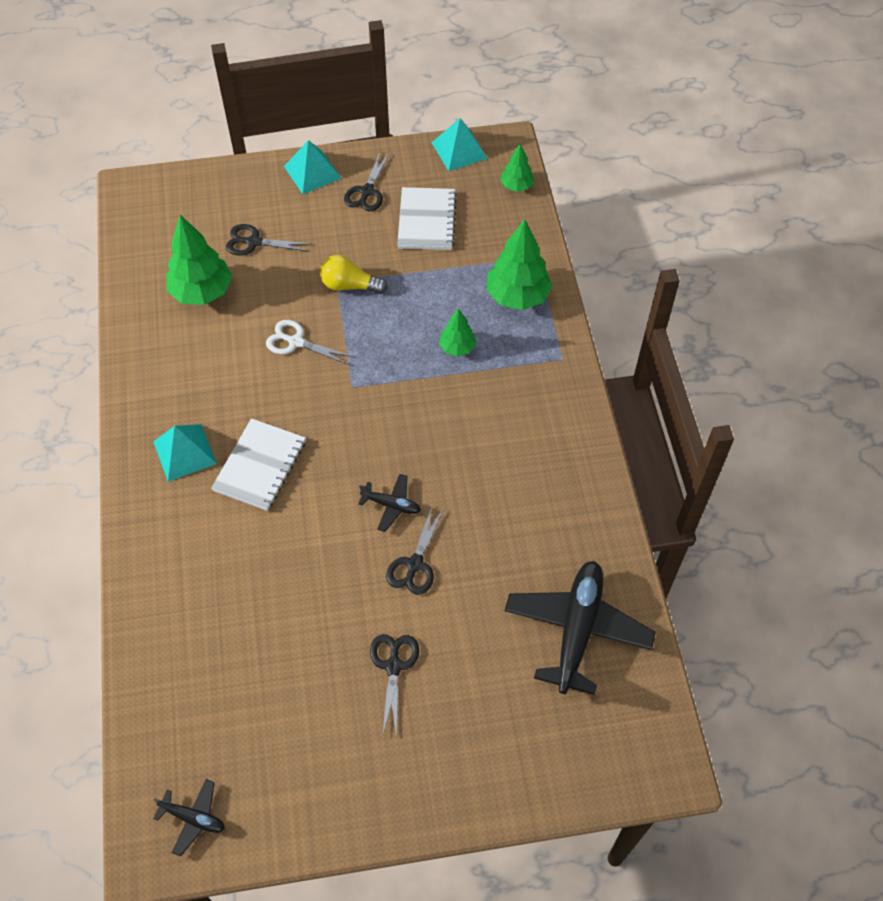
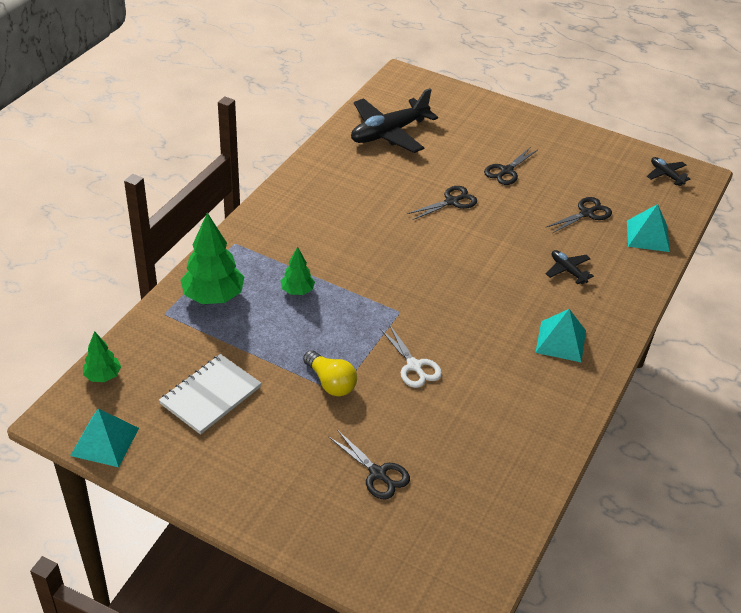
camera: 145 degrees left, 15 degrees down
green tree [167,215,232,305] -> none
white notebook [211,418,306,511] -> none
turquoise pyramid [284,140,342,194] -> turquoise pyramid moved to [627,204,670,252]
black scissors [344,152,390,211] -> black scissors moved to [547,197,612,233]
black plane [358,474,421,532] -> black plane moved to [545,250,594,284]

